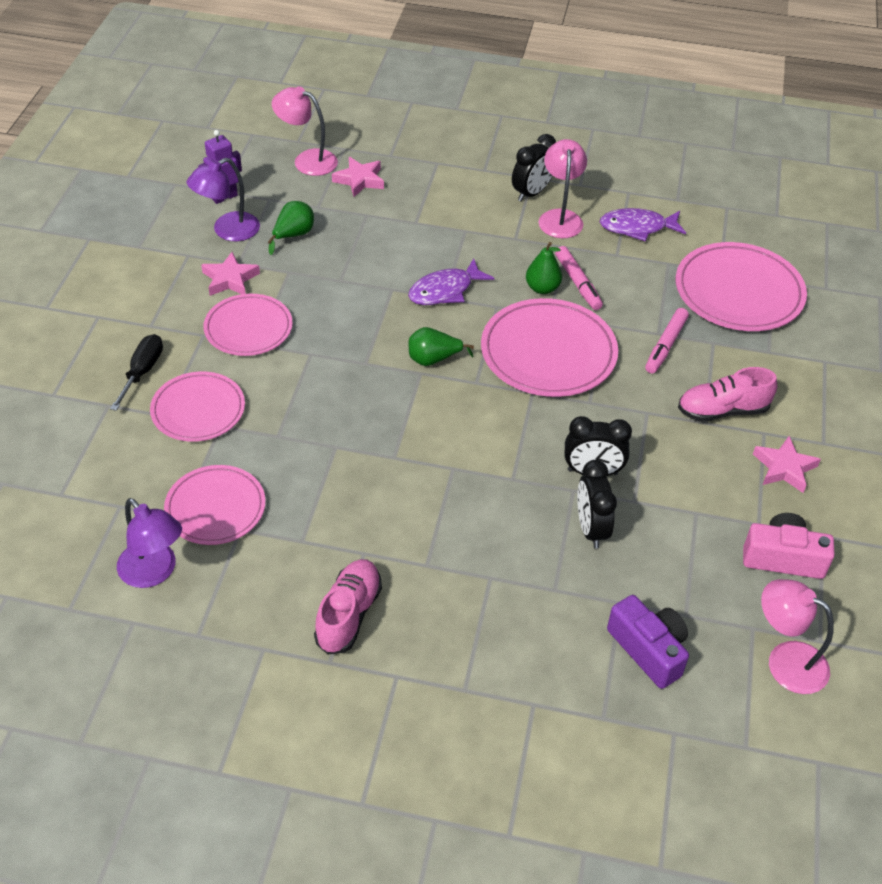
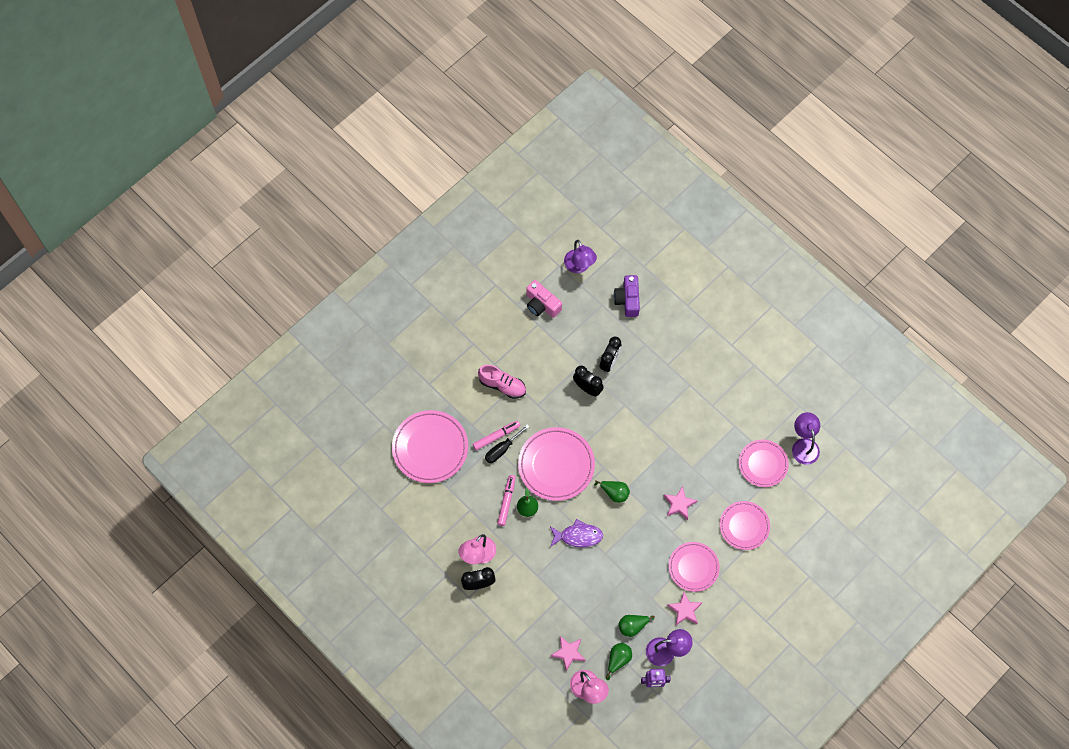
camera: 145 degrees left, 20 degrees up
black screwdriver [110,334,163,411] -> black screwdriver moved to [485,425,529,463]
pink shoe [314,559,382,655] -> none
purple fish [600,208,686,241] -> none
pink star [753,436,821,493] -> pink star moved to [664,486,698,520]
pink lamp [761,579,834,694] -> purple lamp [564,240,597,273]
none -> green pear [606,643,632,680]

